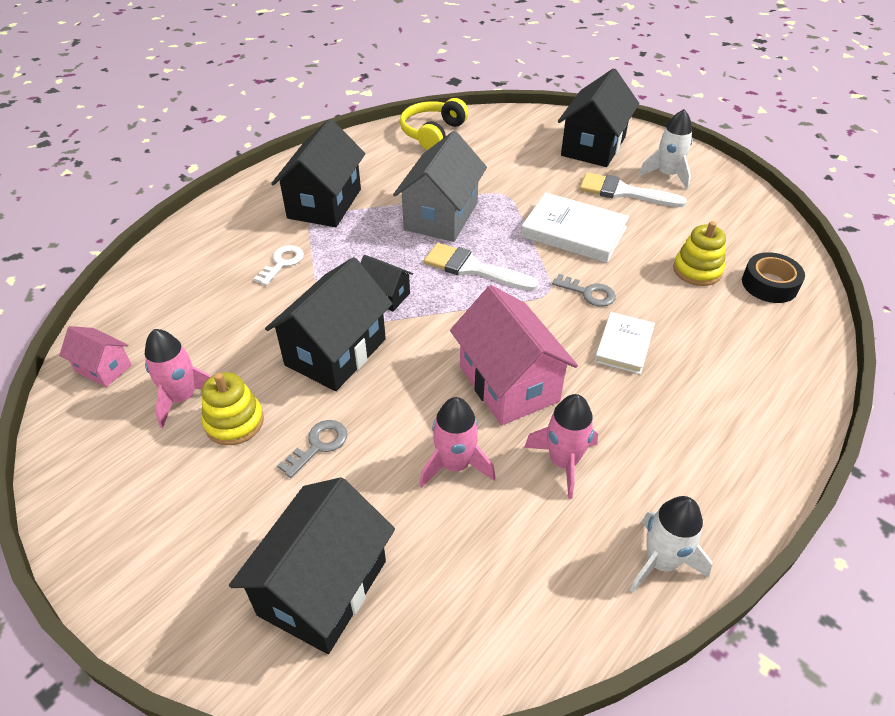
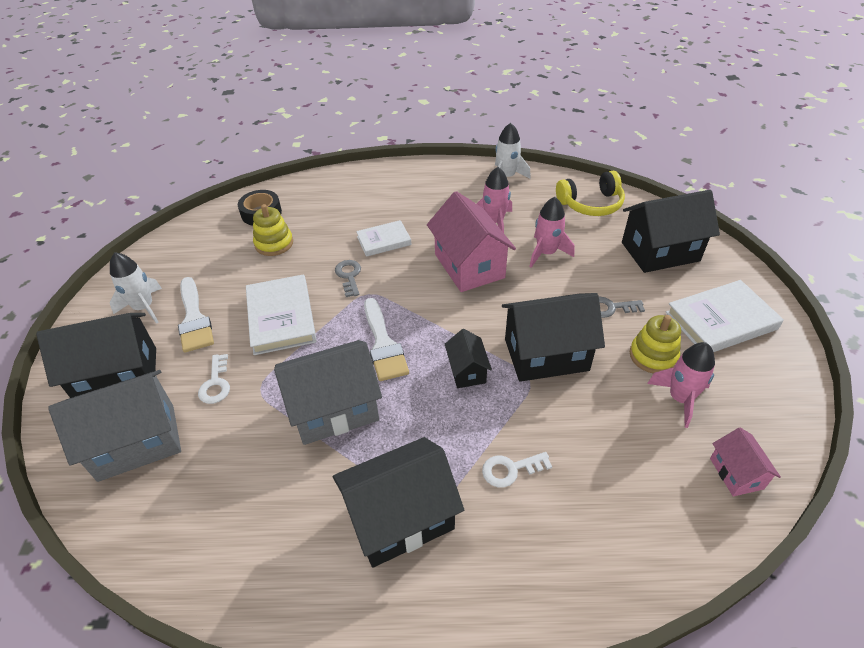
camera: 130 degrees left, 0 degrees up
yellow headphones [400,98,468,150] -> yellow headphones moved to [556,171,625,216]
pink house [450,285,578,425] -> pink house turned 45 degrees counterclockwise [427,191,516,292]
none -> grey house [48,370,181,482]
none -> white key [198,354,230,404]
none -> white book [666,280,784,352]

